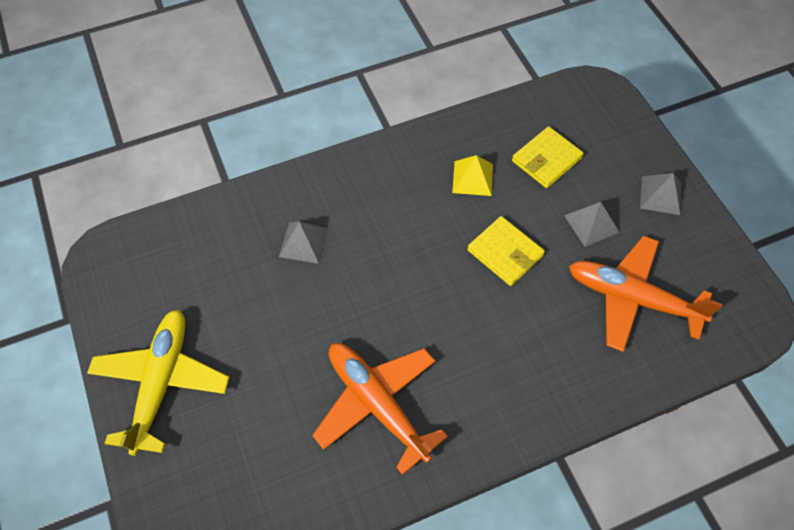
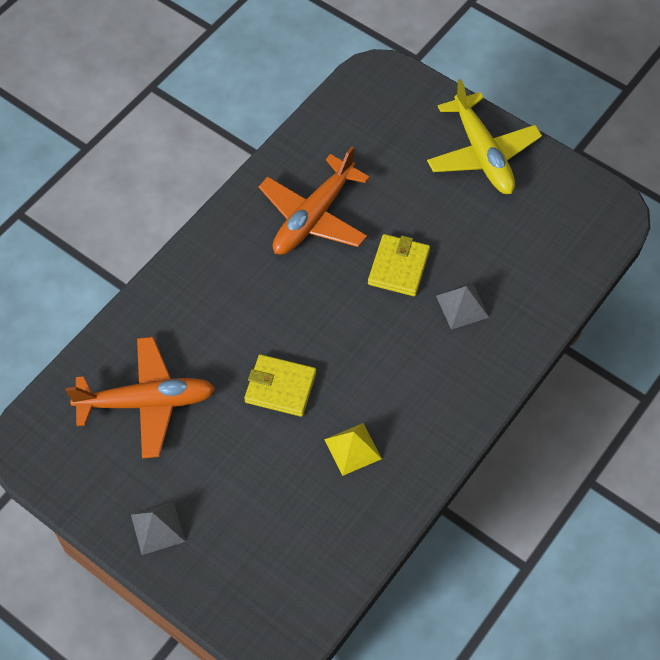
camera: 150 degrees right, 0 degrees up
orange plane [312,343,448,475] -> orange plane turned 105 degrees clockwise [259,146,370,255]
yellow wallet [512,126,584,188] -> yellow wallet moved to [368,234,430,296]
grey pyramid [564,202,619,247] -> none

